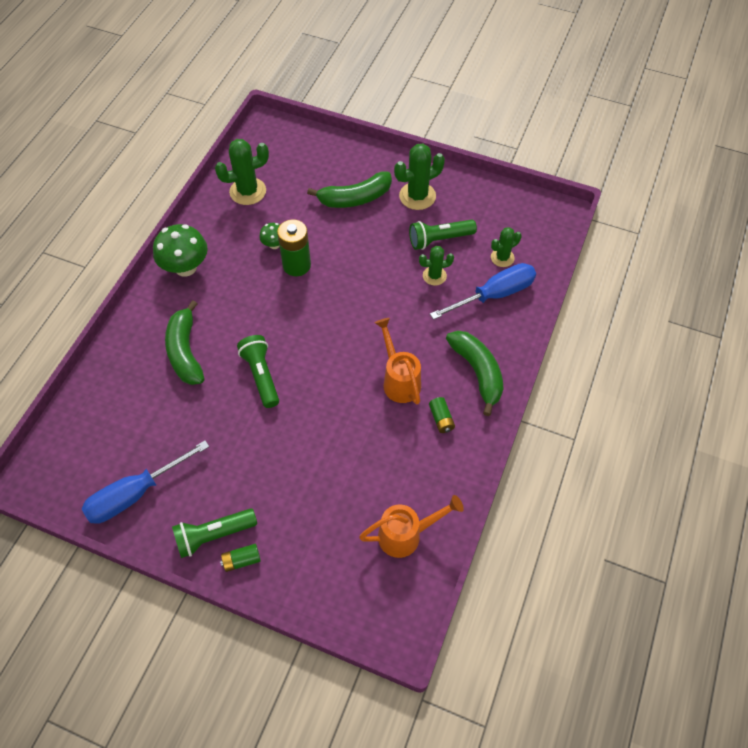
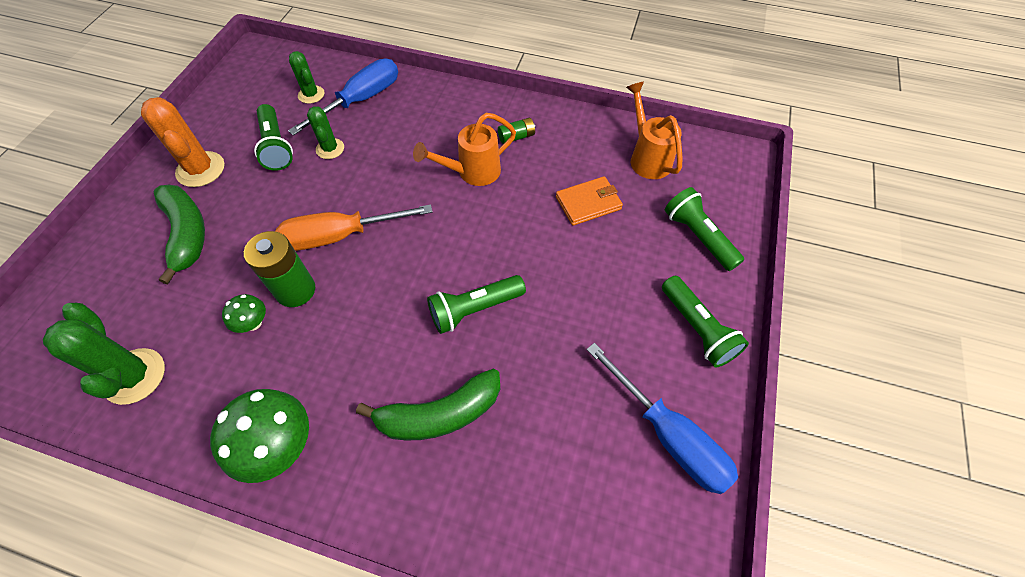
camera: 95 degrees left, 0 degrees up
green battery [220,544,261,572] -> none
green cactus [394,144,445,210] -> orange cactus [141,97,224,187]
blue screwdriver [430,263,536,320] -> blue screwdriver turned 75 degrees clockwise [288,59,398,136]
green banana [446,331,504,416] -> none
none -> orange screwdriver [275,204,432,251]
none -> orange wallet [556,176,623,226]
none -> green flashlight [665,187,744,271]

